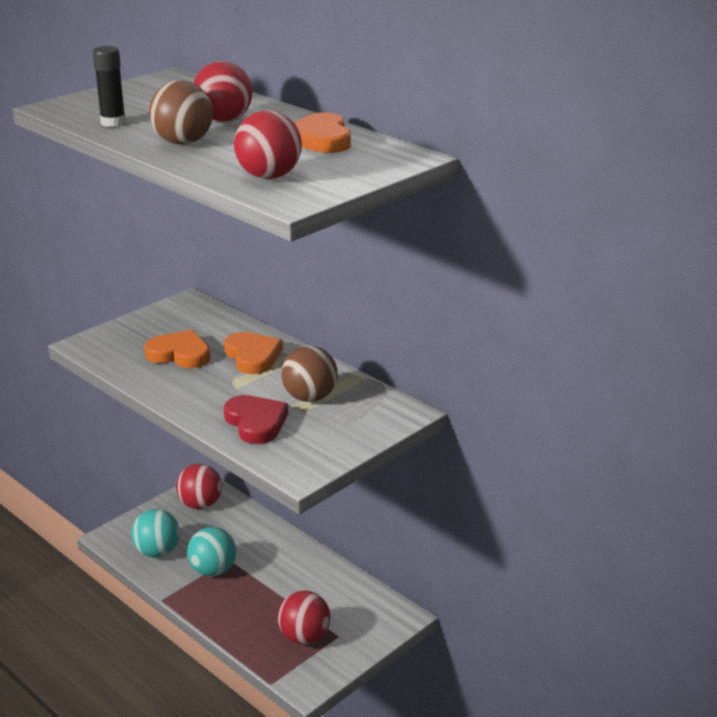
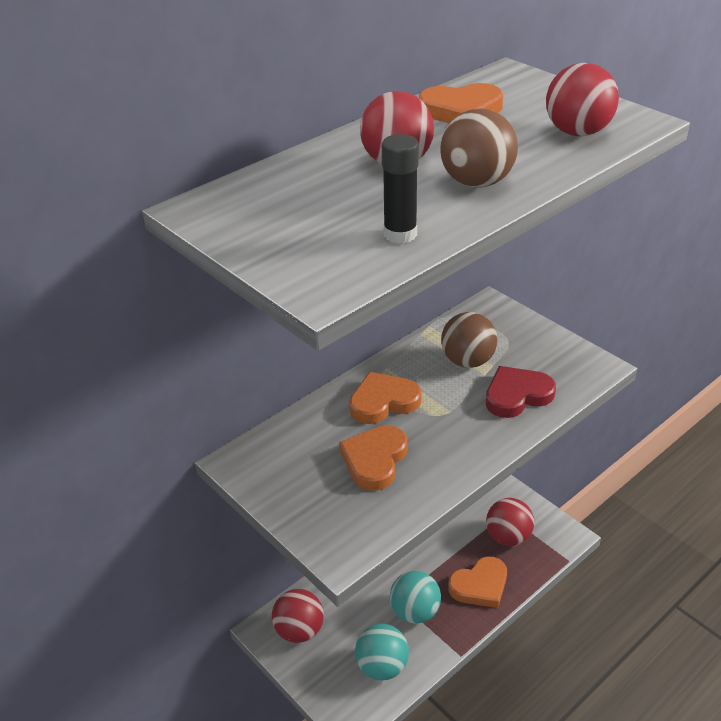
camera: 85 degrees left, 10 degrees up
none -> orange heart [448,556,507,608]

